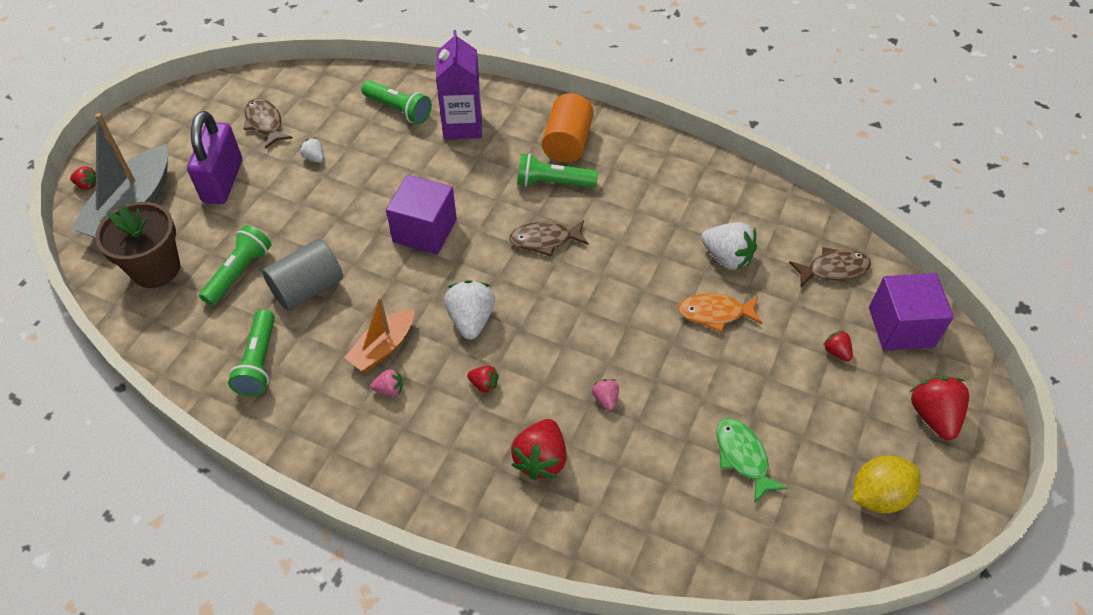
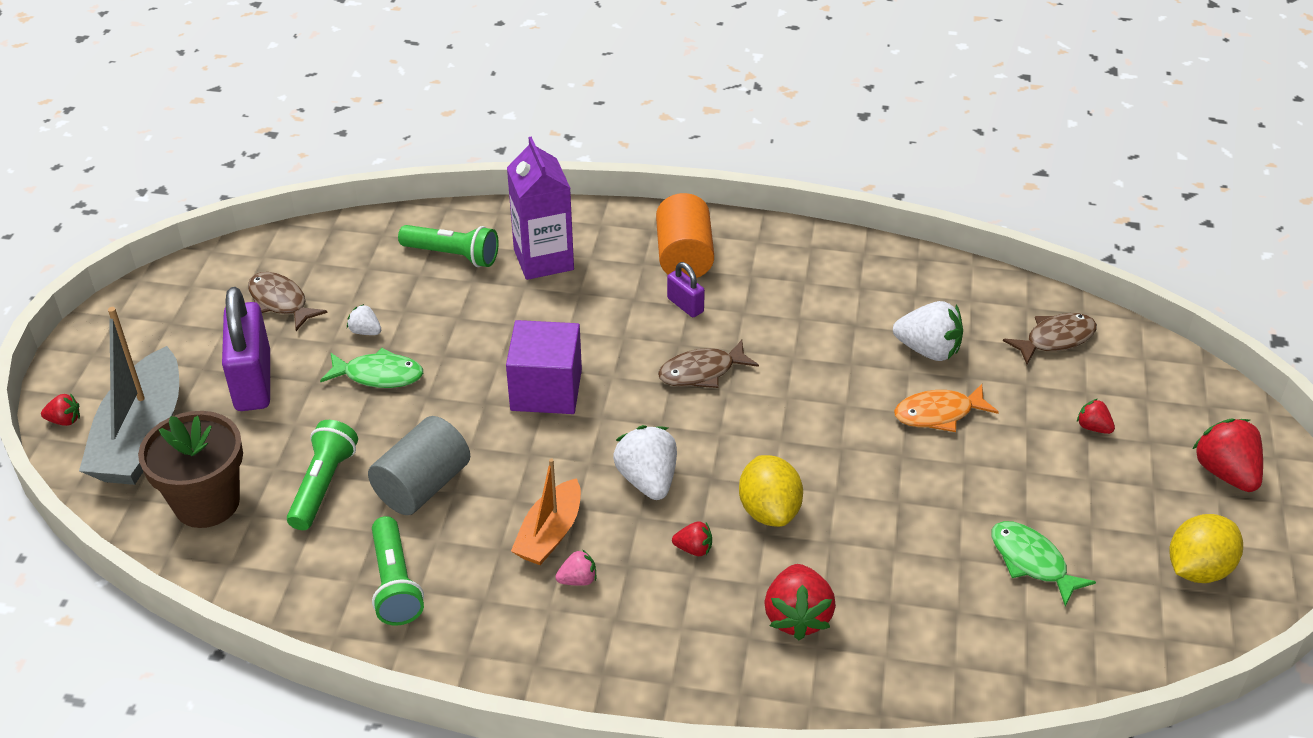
camera: 15 degrees left, 10 degrees down
green flashlight [517,153,598,188] -> purple padlock [667,262,705,317]
pink strawberry [592,379,619,411] -> none
purple cube [869,273,954,351] -> none
none -> green fish [320,348,423,388]
none -> yellow lemon [739,455,803,527]

